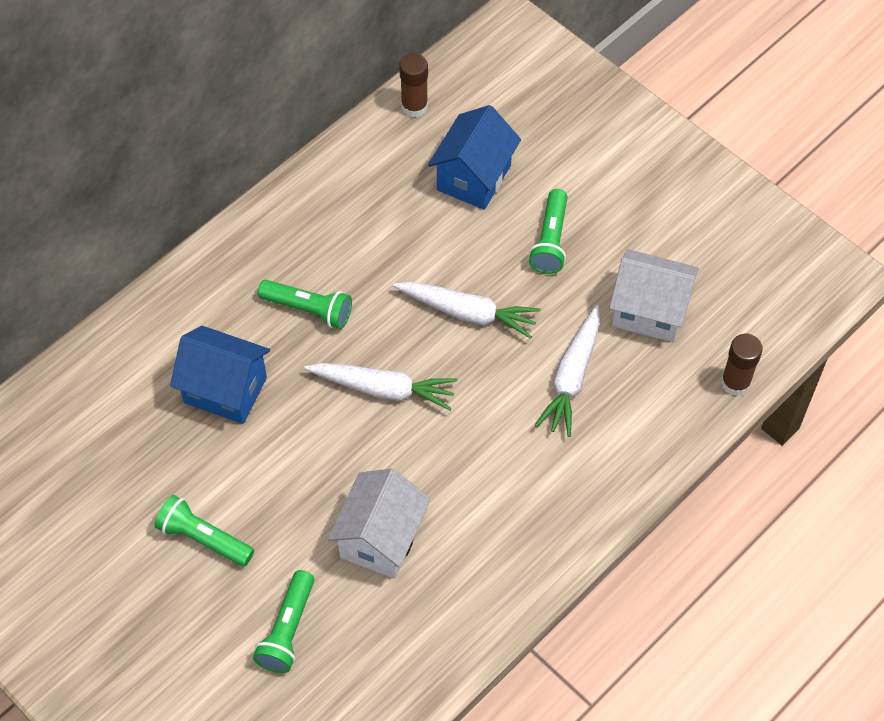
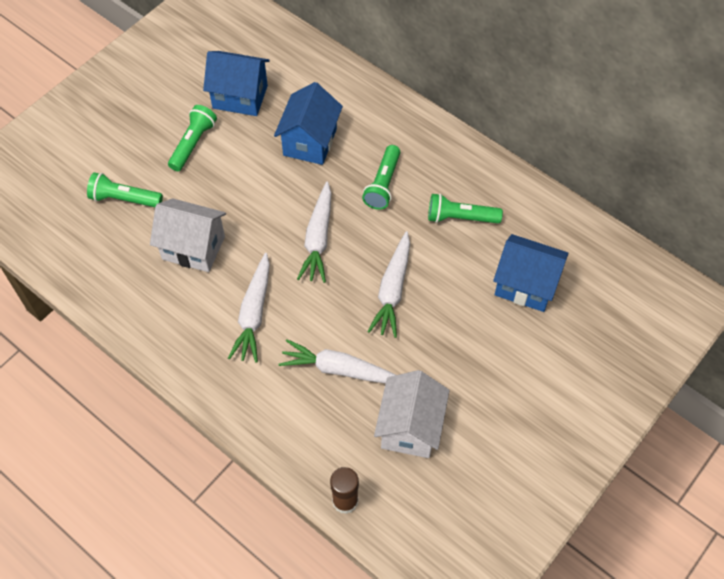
camera: 85 degrees right, 0 degrees up
brown glue stick [399,53,428,117] -> none
green flashlight [529,189,568,274] -> green flashlight moved to [428,193,503,223]
none -> blue house [203,51,270,116]
none -> white carrot [228,253,270,363]

